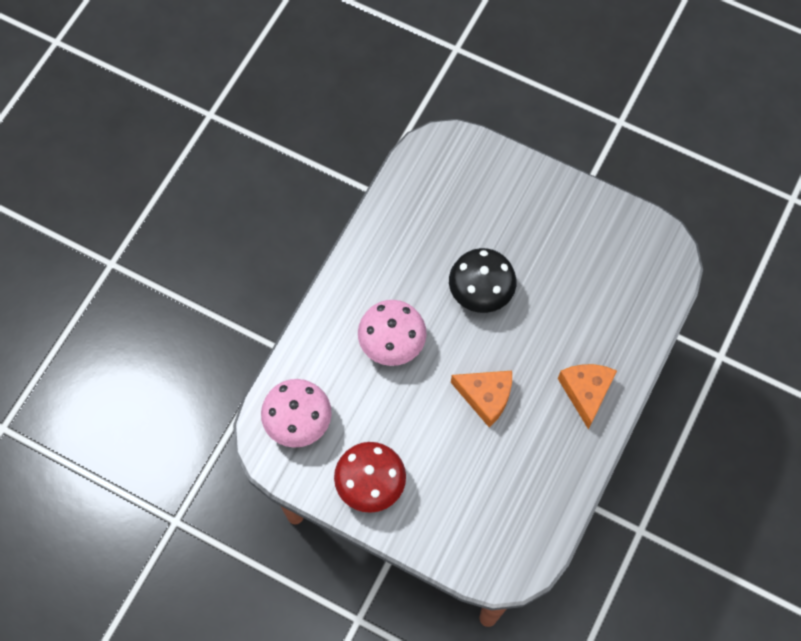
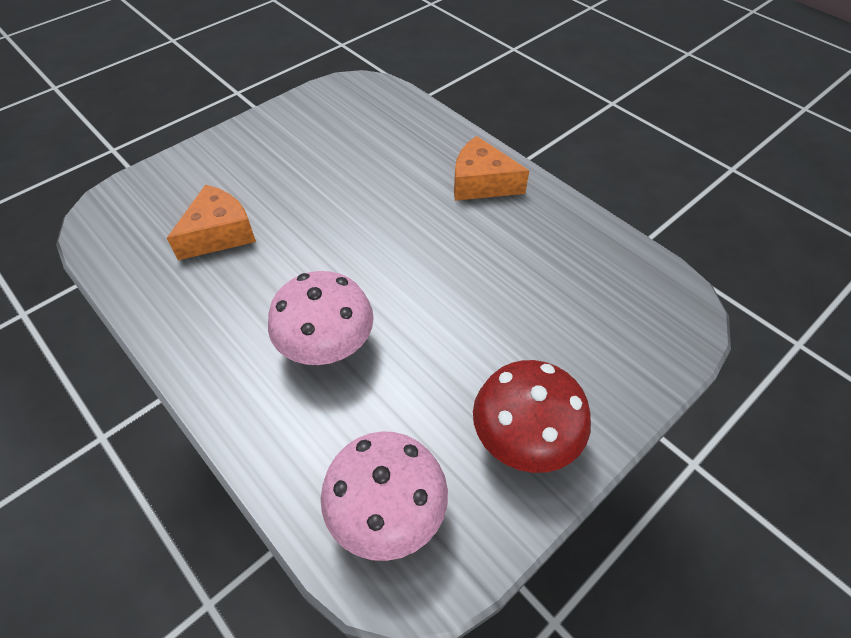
camera: 70 degrees left, 15 degrees down
black mushroom [449,248,516,313] -> none
orange cheese [451,371,512,427] -> orange cheese moved to [167,184,256,260]

